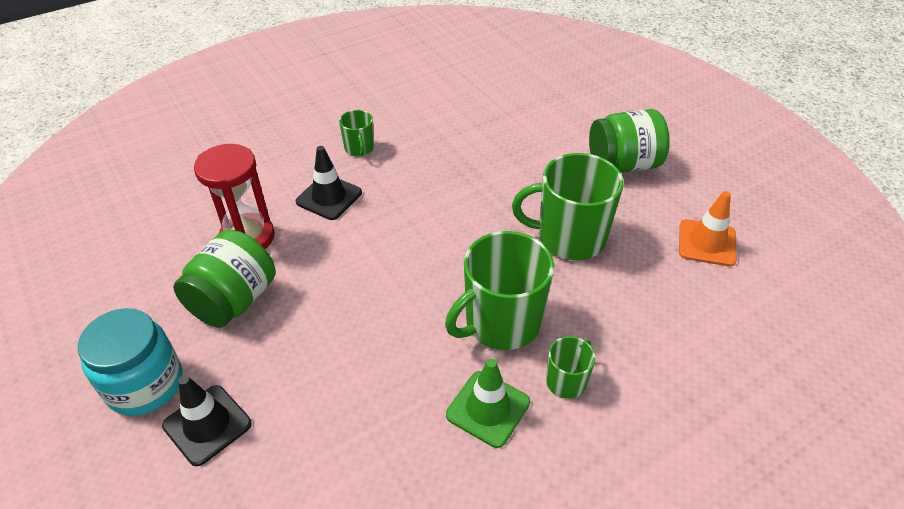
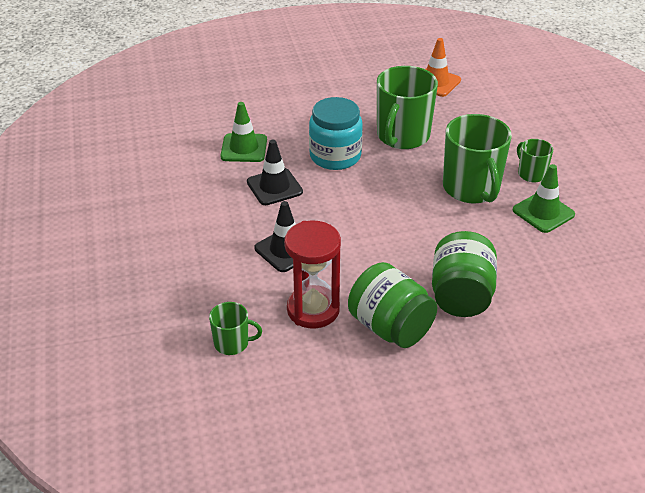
camera: 70 degrees left, 5 degrees down
turquoise jar [78,308,182,416] -> turquoise jar moved to [309,97,363,170]
black traffic cone [162,375,252,466] -> black traffic cone moved to [247,140,303,205]
green mug [339,110,374,157] -> green mug moved to [209,302,262,355]
green jar [589,109,670,173] -> green jar moved to [432,231,497,317]
none -> green traffic cone [220,102,267,162]

